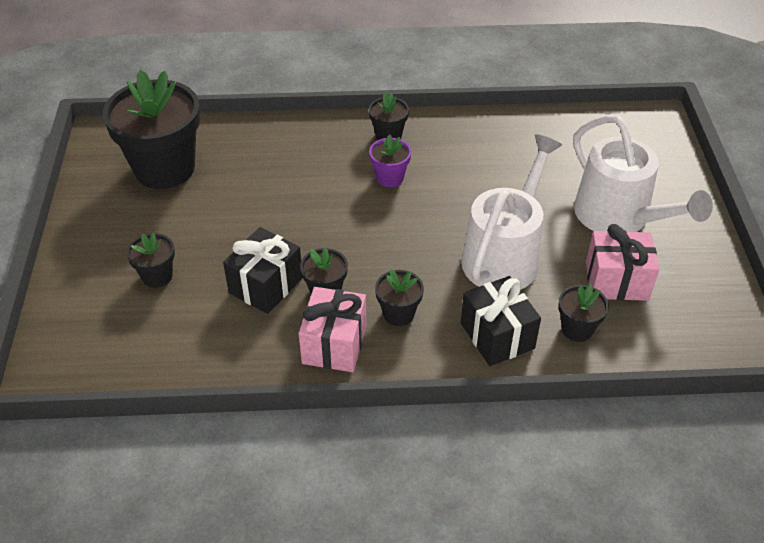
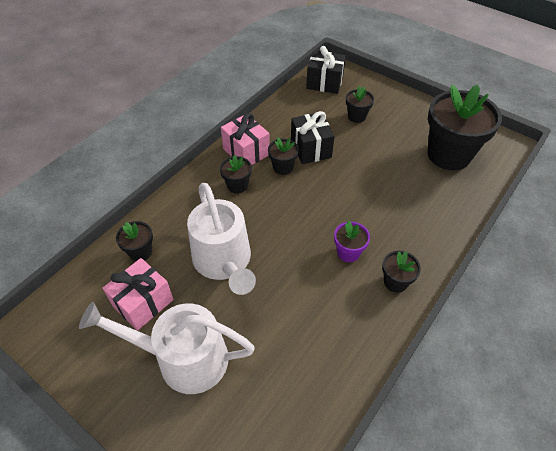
camera: 130 degrees right, 5 degrees up
black gift [461,276,541,366] -> black gift moved to [306,46,346,94]

